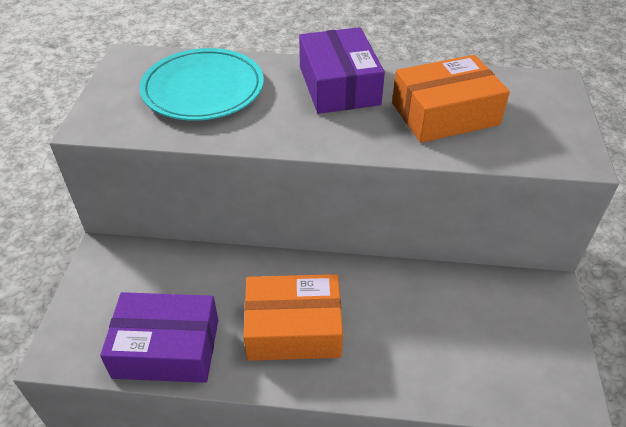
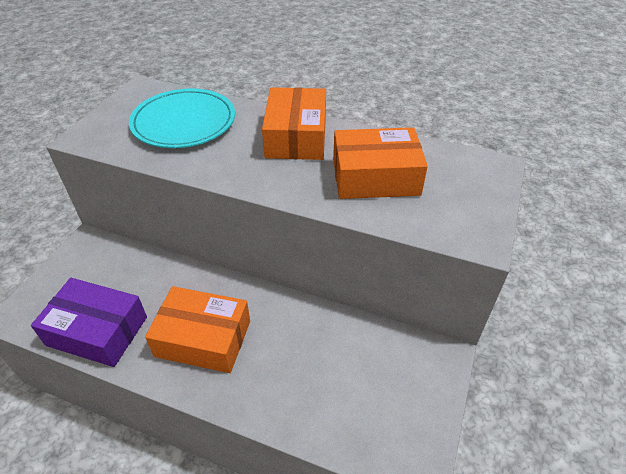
camera: 15 degrees right, 0 degrees up
purple box [299,27,385,114] -> orange box [262,87,326,160]

